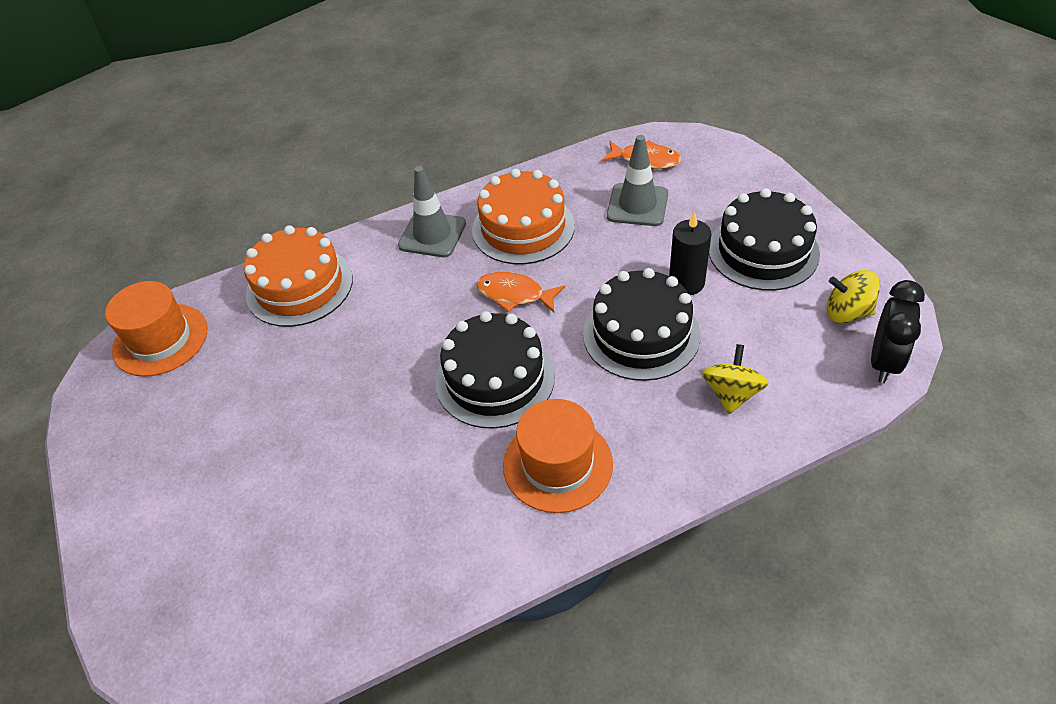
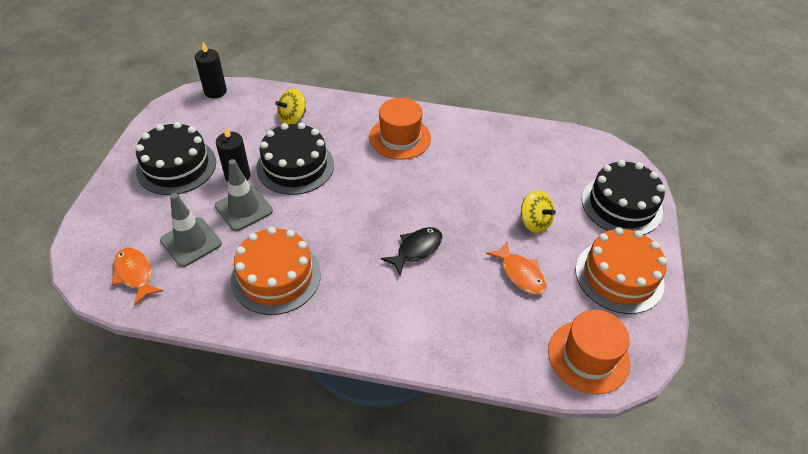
camera: 150 degrees left, 0 degrees up
orange cake [244,225,353,327] -> orange cake moved to [575,227,667,314]
grey traffic cone [398,166,466,257] -> grey traffic cone moved to [215,159,273,231]
black cake [436,311,555,428] -> black cake moved to [582,160,665,235]
orange fish [476,272,565,313] -> orange fish moved to [486,241,546,295]
yellow spinning top [826,270,880,323] -> yellow spinning top moved to [521,190,556,233]
black clock [871,280,925,383] -> black candle [195,42,227,98]
none -> black fish [381,227,442,276]

